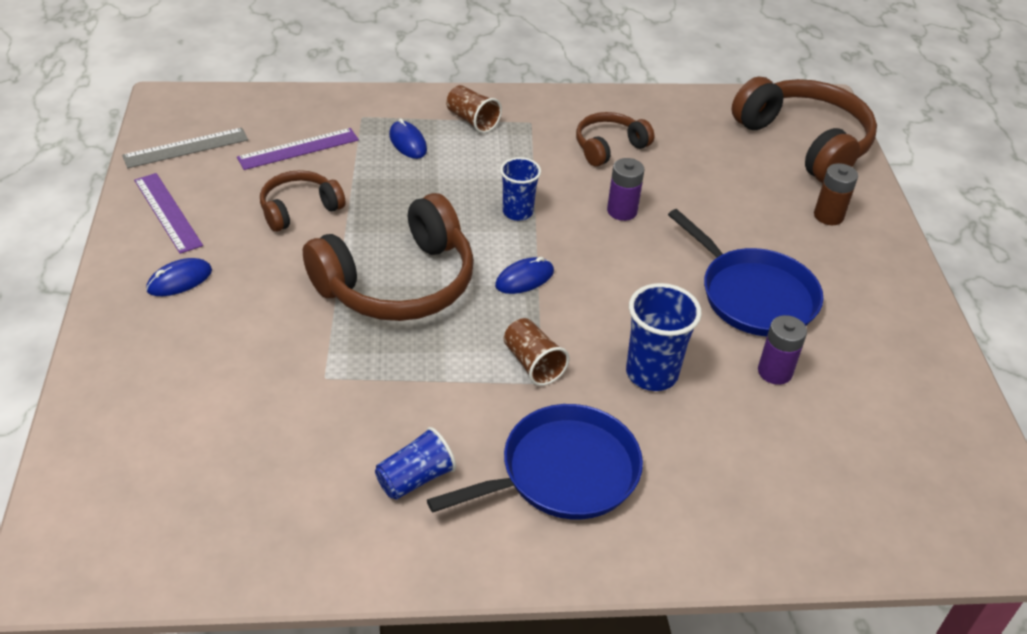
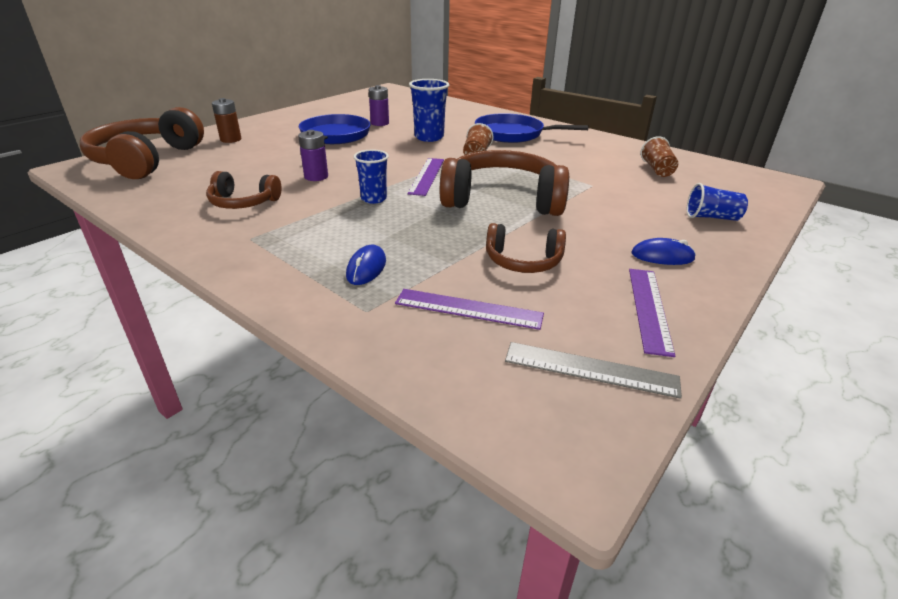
camera: 135 degrees left, 10 degrees down
blue cup [375,427,456,500] -> blue cup moved to [687,183,748,221]
brown cup [446,85,502,133] -> brown cup moved to [641,136,678,177]
blue mouse [495,257,554,294] -> purple ruler [408,158,444,196]

